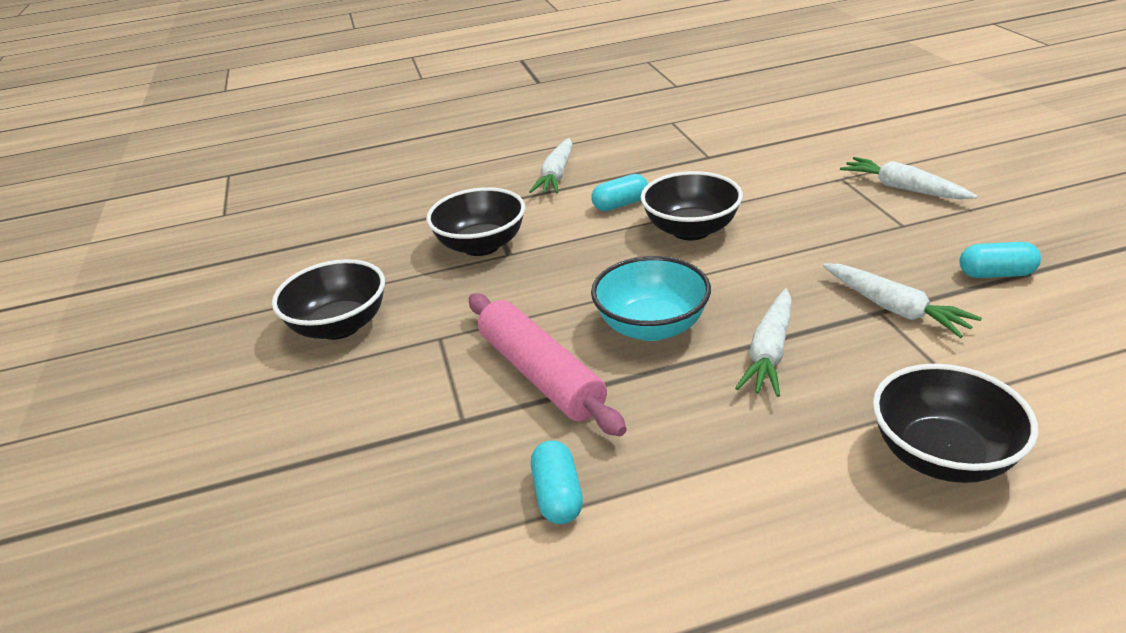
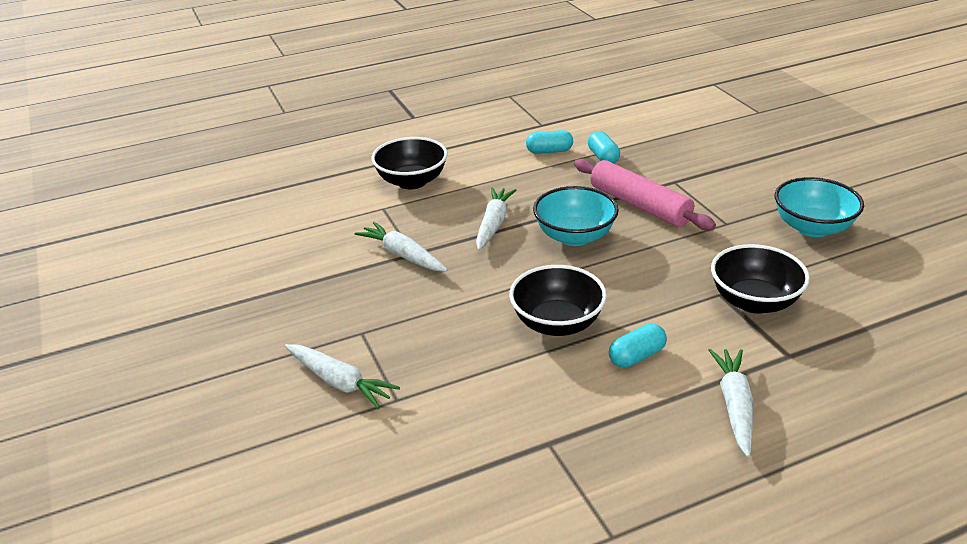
camera: 170 degrees right, 0 degrees up
black bowl [272,259,385,340] -> turquoise bowl [775,177,864,237]
turquoise capsule [959,242,1041,278] -> turquoise capsule moved to [526,130,573,154]

